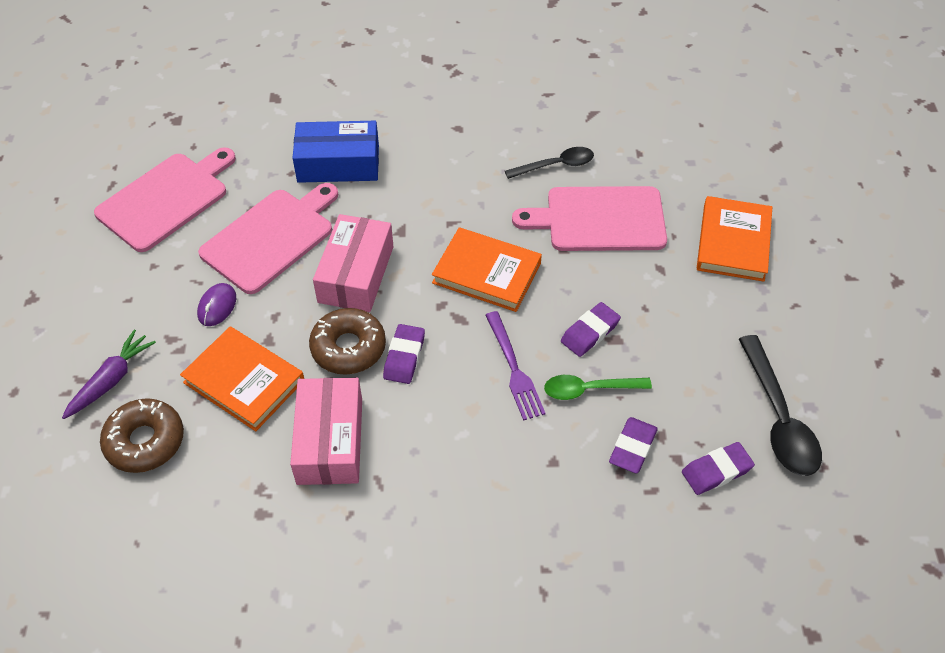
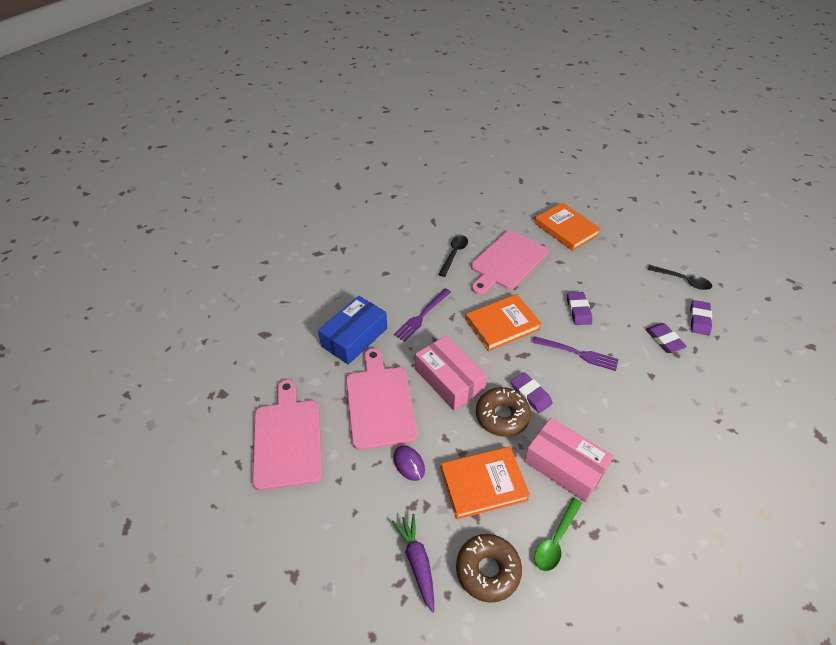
camera: 50 degrees left, 5 degrees down
green spoon [544,375,652,400] -> green spoon moved to [534,498,582,571]
black spoon [739,335,822,476] -> black spoon [648,265,712,290], size x0.65
none -> purple fork [394,288,451,342]

